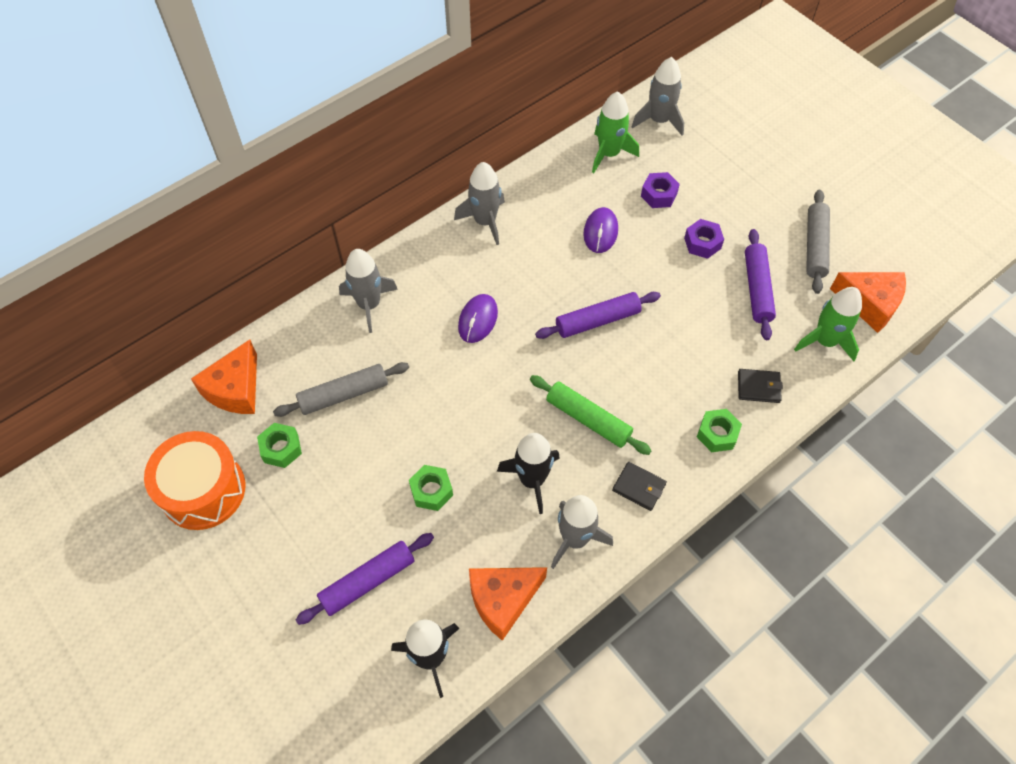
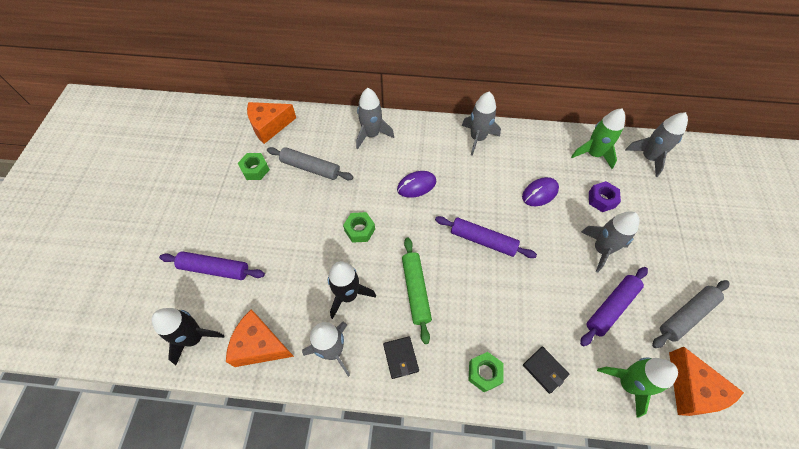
camera: 45 degrees right, 0 degrees up
orange drum [144,431,245,530] -> none
green nut [409,465,453,511] -> green nut moved to [343,212,375,243]
purple nut [684,219,724,259] -> grey rocket [581,211,639,273]

